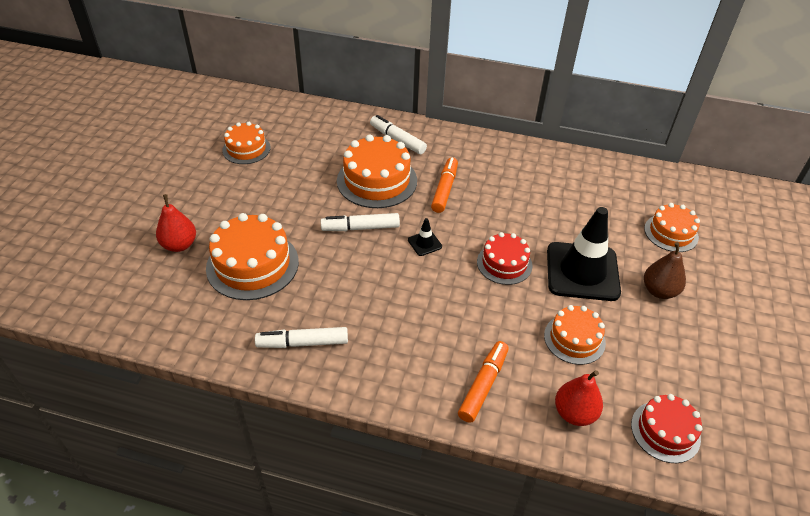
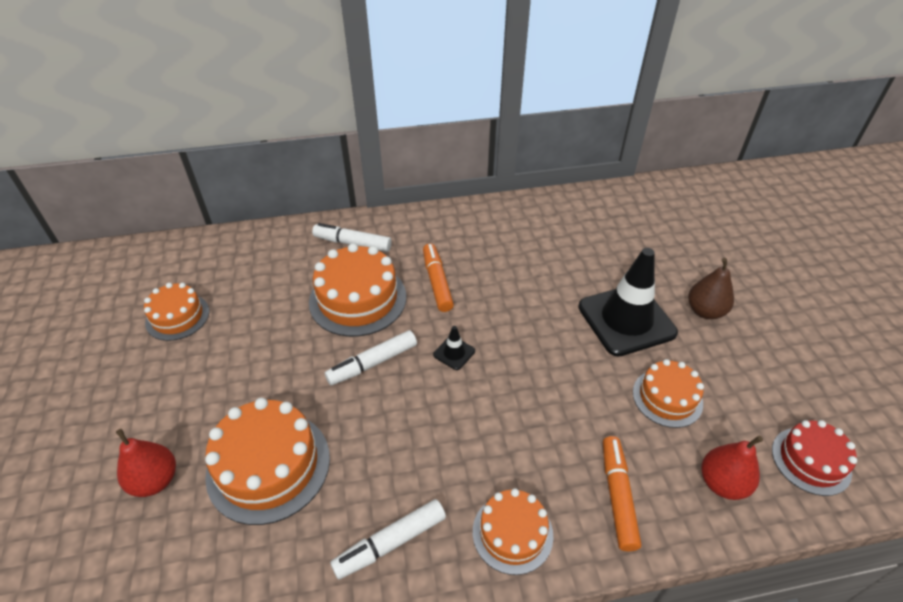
camera: 25 degrees left, 0 degrees up
red cake [477,232,532,285] -> none
orange cake [644,203,700,252] -> orange cake moved to [473,488,553,575]

